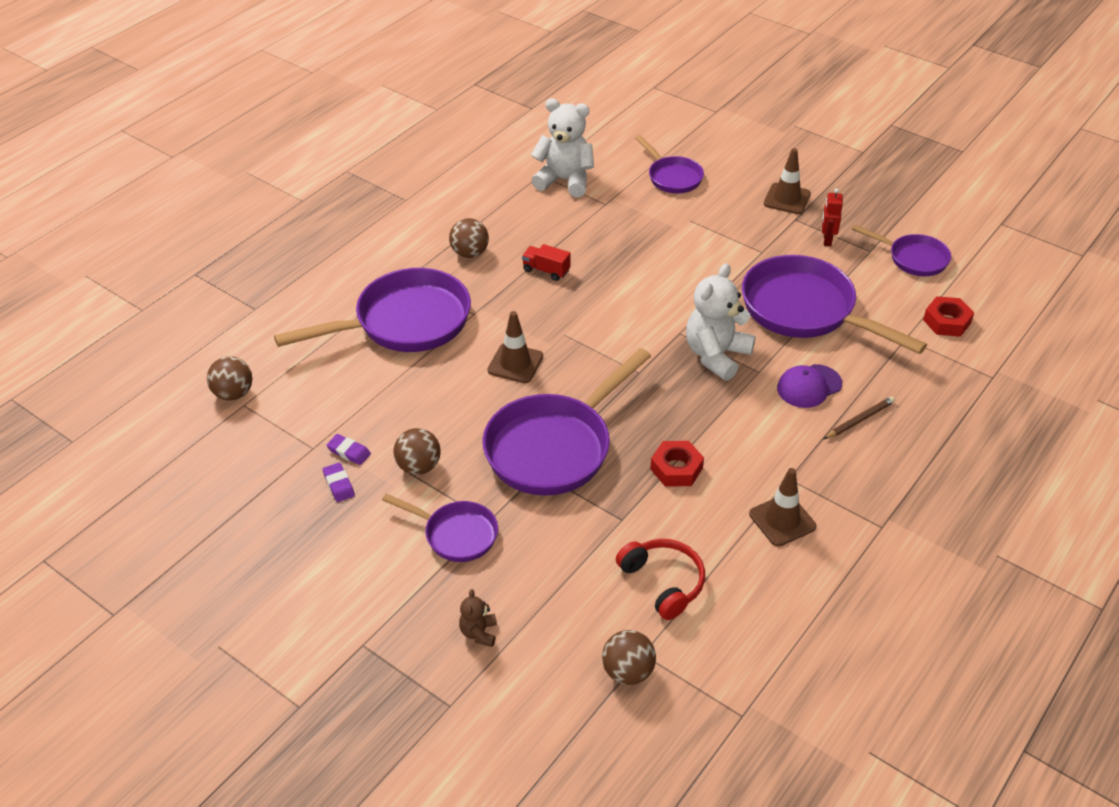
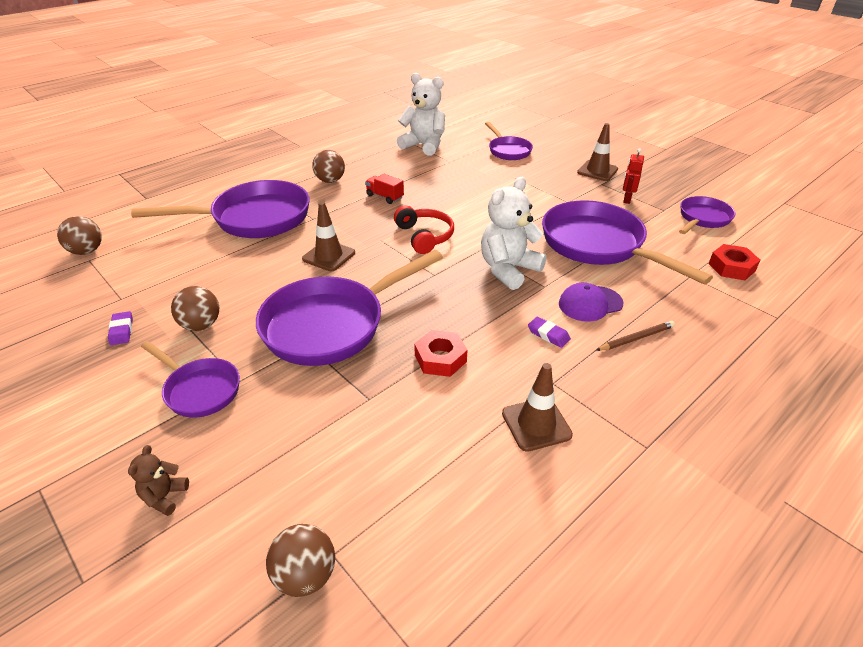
camera: 10 degrees right, 5 degrees down
purple eraser [327,434,371,465] -> purple eraser moved to [528,317,571,348]
red headphones [616,539,705,620] -> red headphones moved to [394,205,454,254]
purple pan [852,225,951,276] -> purple pan turned 90 degrees counterclockwise [679,196,735,234]

